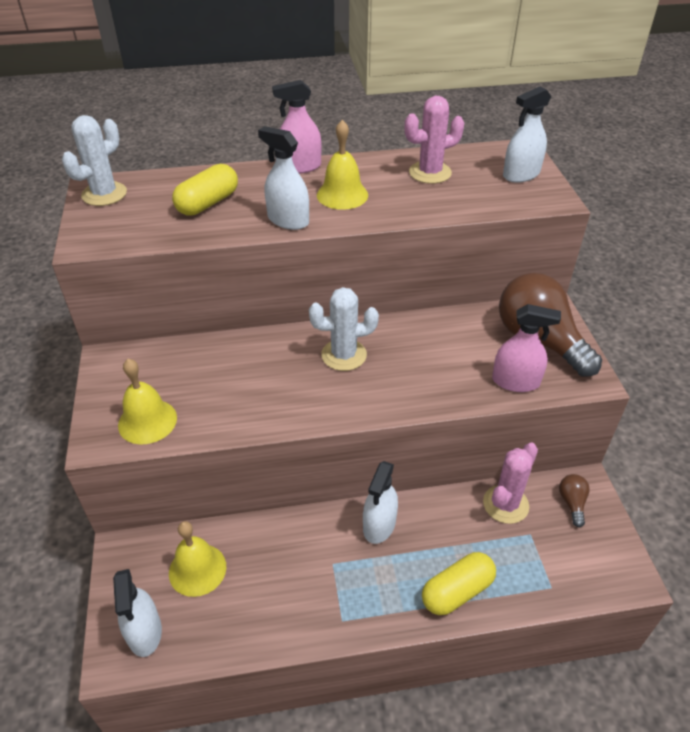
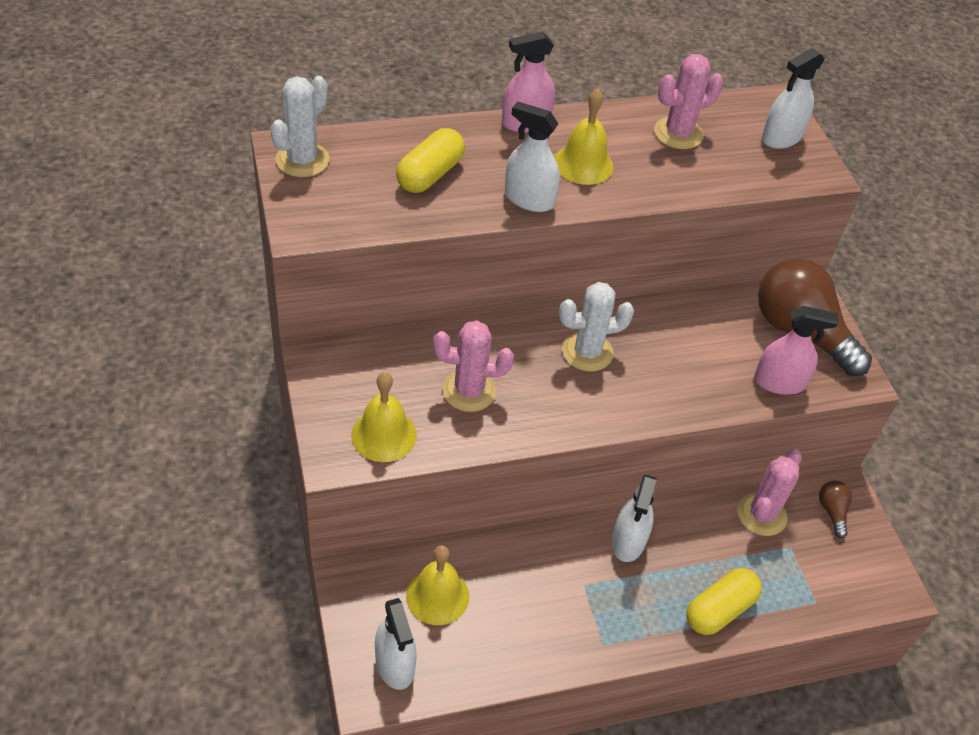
camera: 10 degrees left, 5 degrees up
none -> pink cactus [433,320,514,412]

